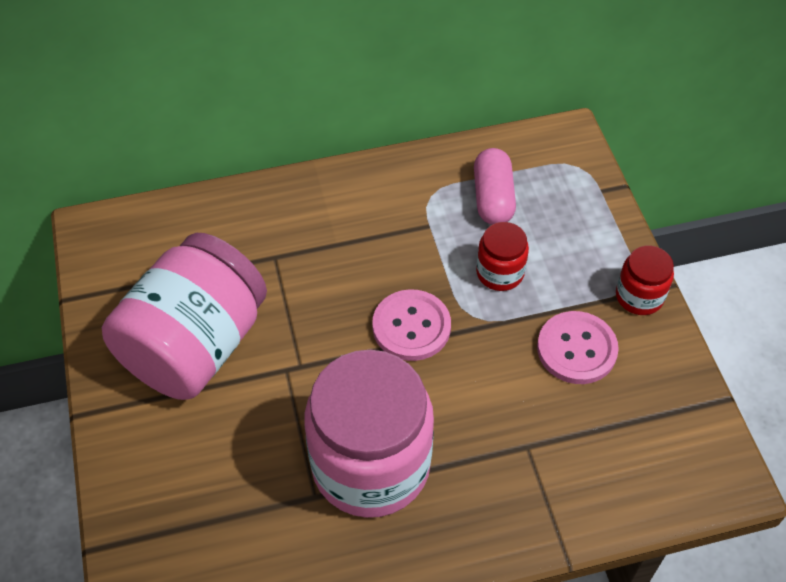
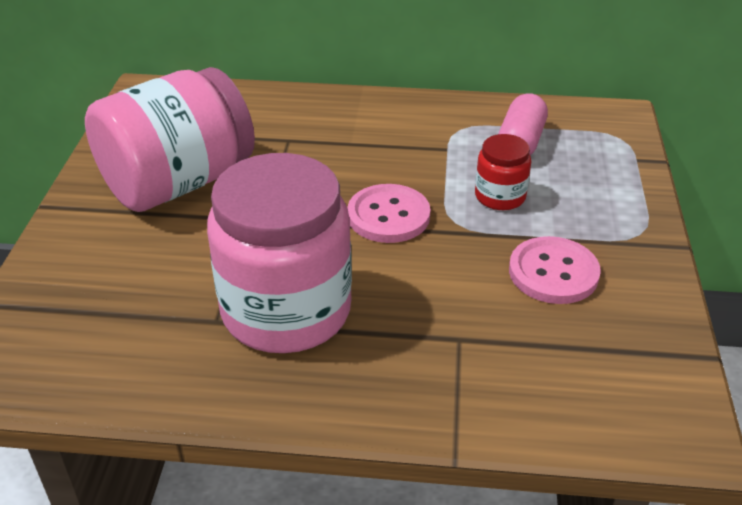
camera: 20 degrees right, 15 degrees down
red jar [616,246,674,315] -> none

